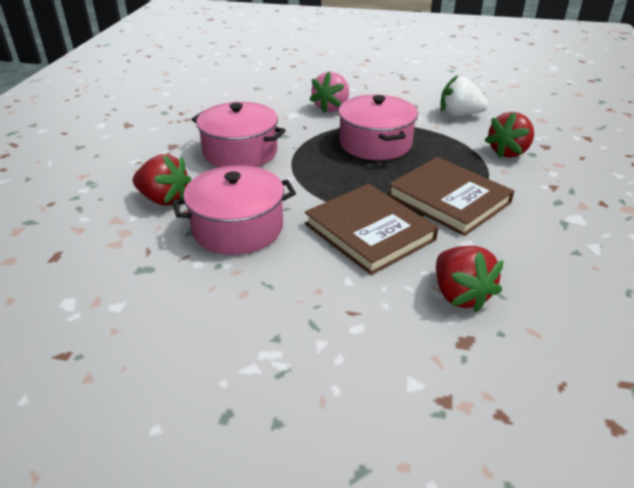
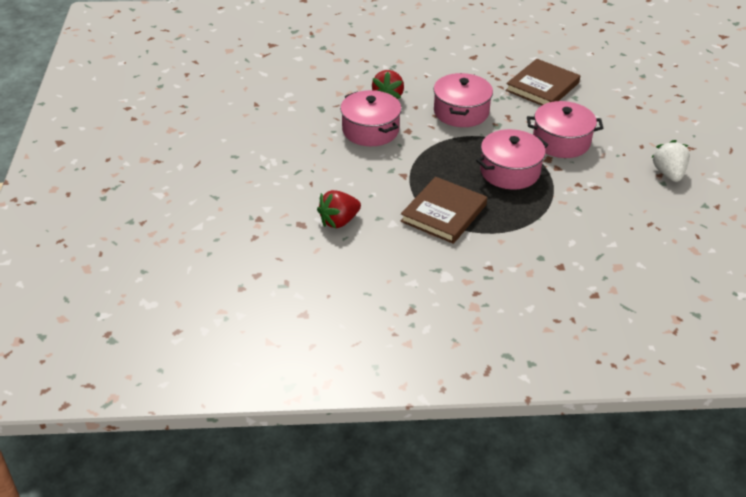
camera: 75 degrees right, 5 degrees up
brown book [305,184,438,275] -> brown book moved to [506,59,580,106]
pink strawberry [310,71,349,114] -> pink pot [527,101,603,158]
white strawberry [440,75,488,117] -> white strawberry moved to [651,140,690,182]
red strawberry [485,112,534,158] -> none

